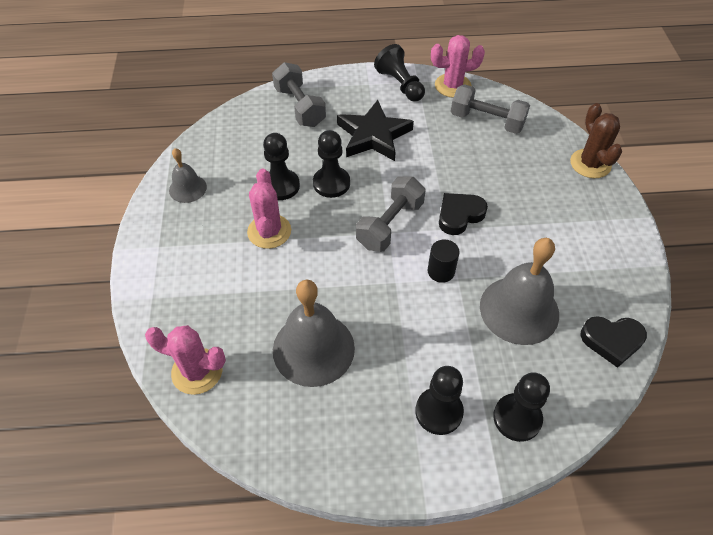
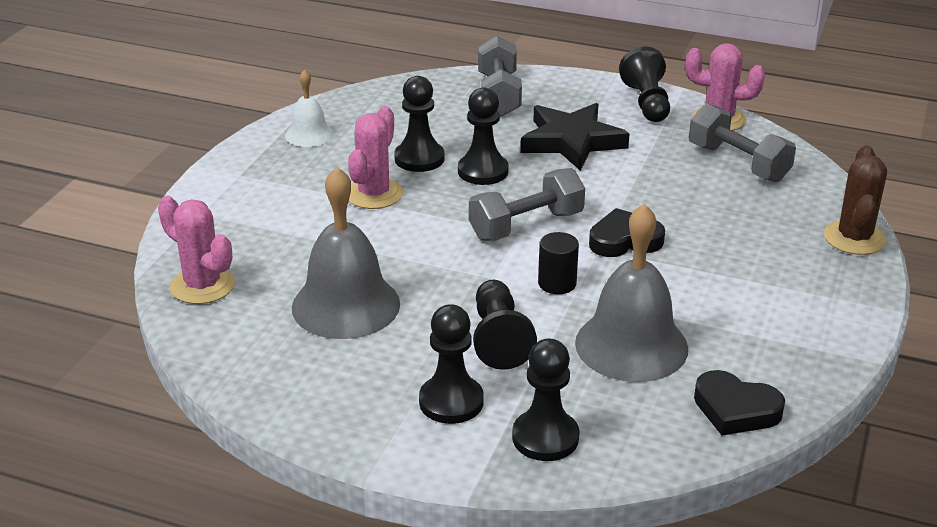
camera: 25 degrees right, 20 degrees down
grey bell [169,148,207,203] -> white bell [285,69,334,147]
none -> black pawn [473,280,537,370]

